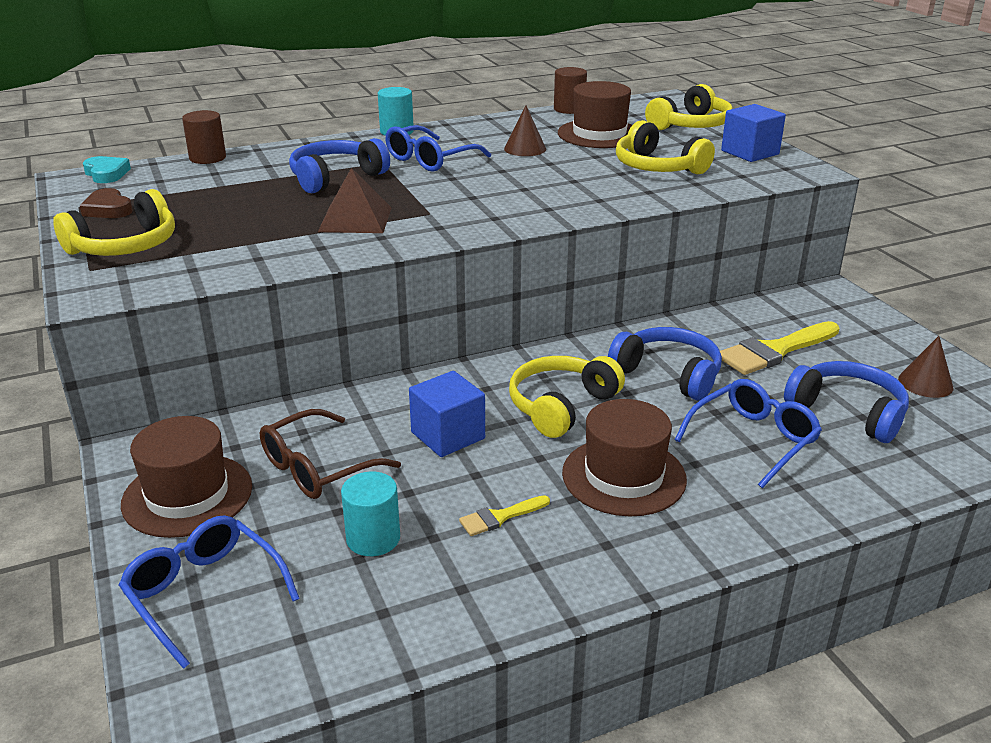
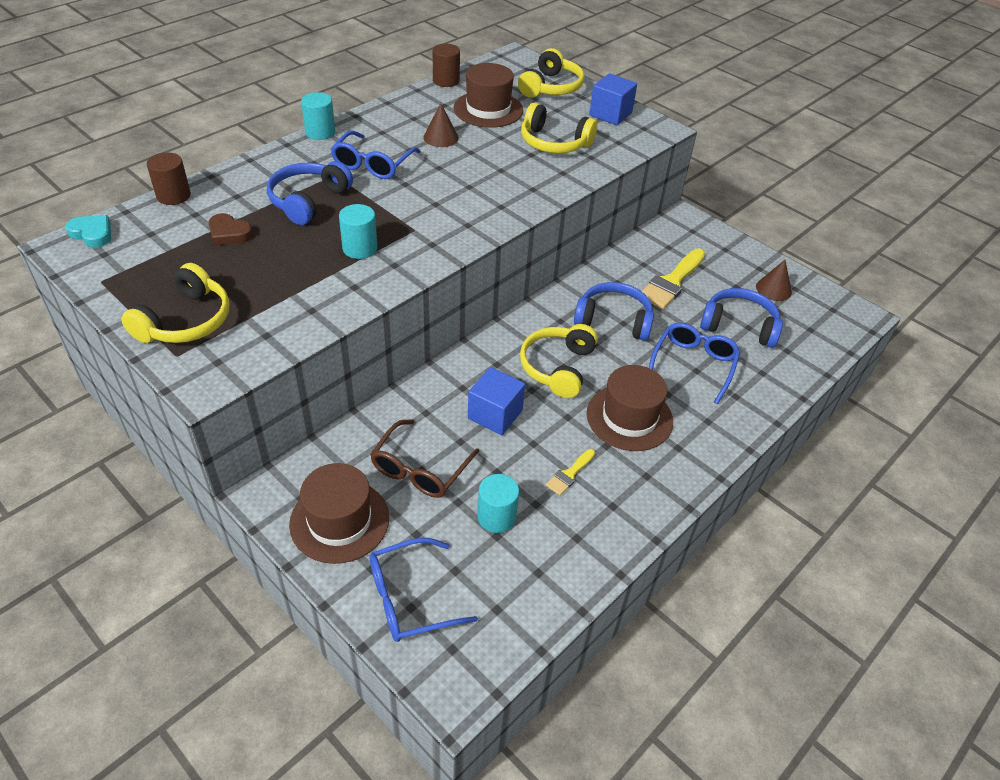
camera: 25 degrees left, 15 degrees up
brown heart [80,188,133,218] -> brown heart moved to [208,213,253,246]
blue glasses [119,515,300,669] -> blue glasses turned 45 degrees counterclockwise [370,538,478,642]
brown pyramid [318,168,392,233] -> turquoise cylinder [339,204,377,259]

